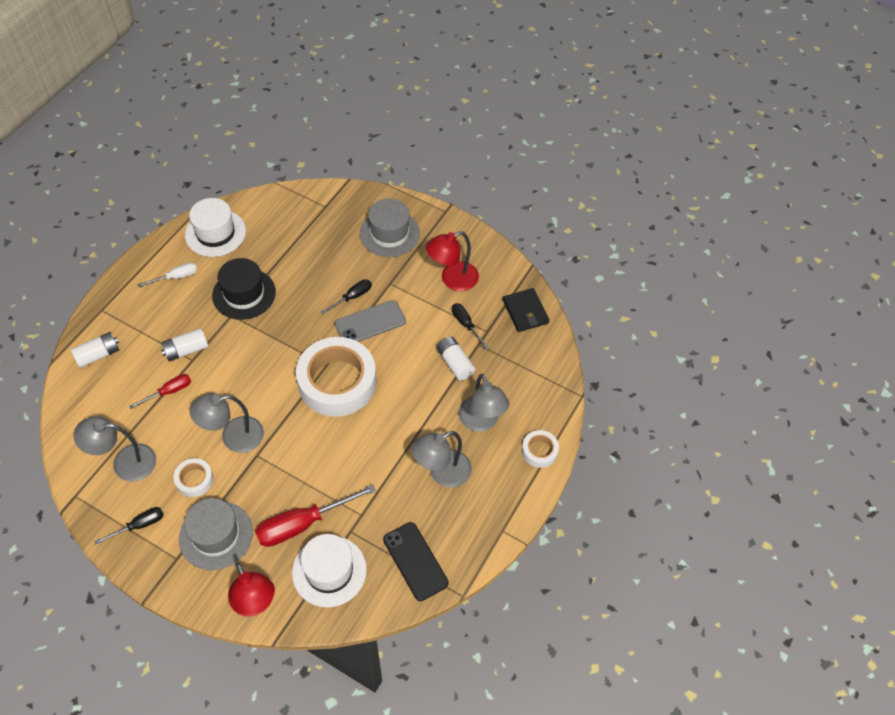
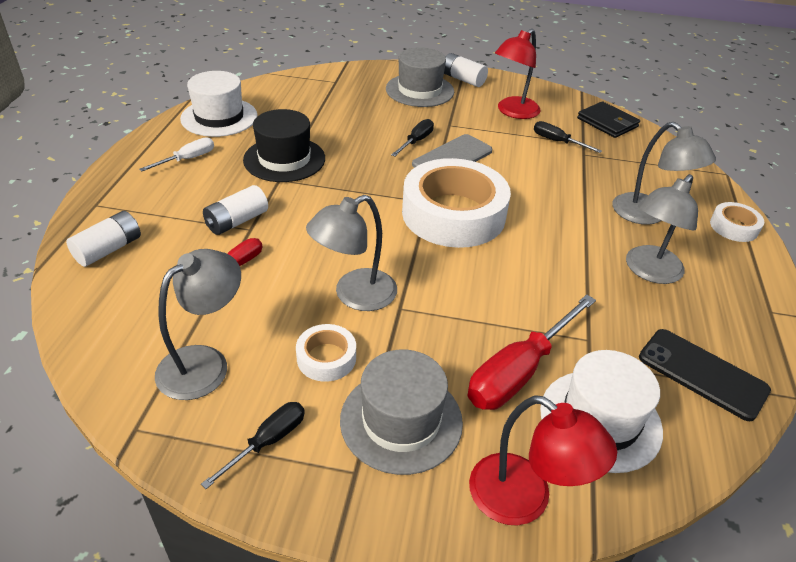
camera: 20 degrees left, 15 degrees down
grey lamp [73,416,156,482] -> grey lamp turned 150 degrees clockwise [155,249,241,400]
white battery [437,337,475,381] -> white battery moved to [444,53,488,87]

